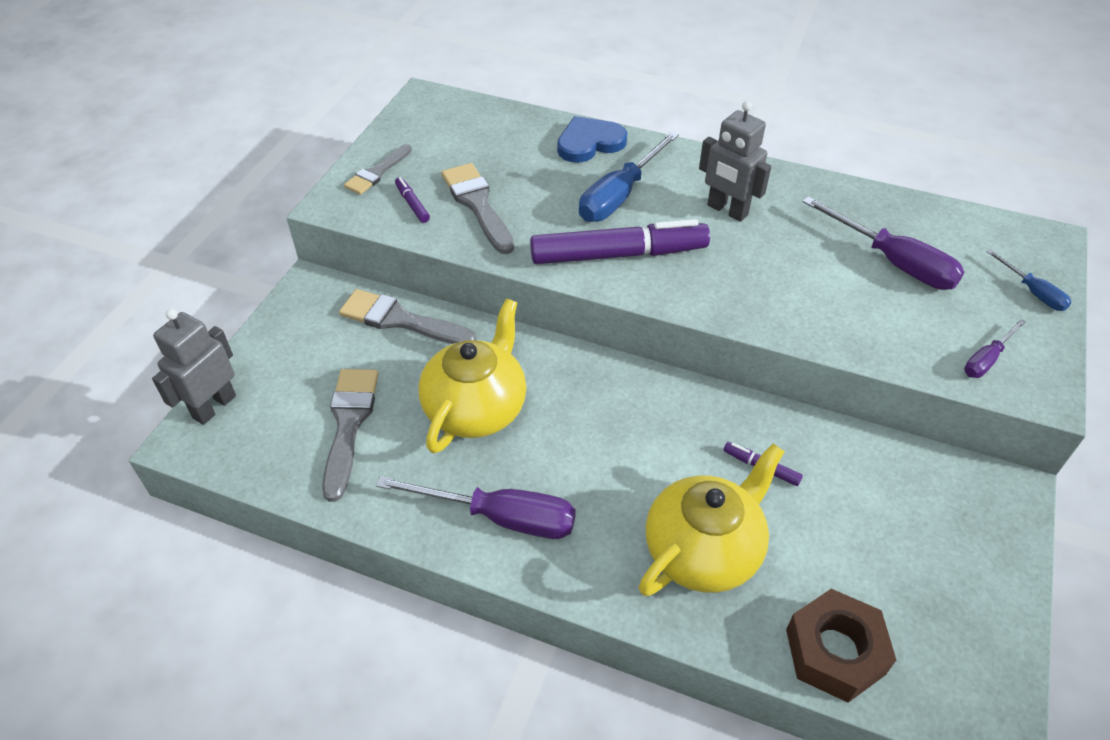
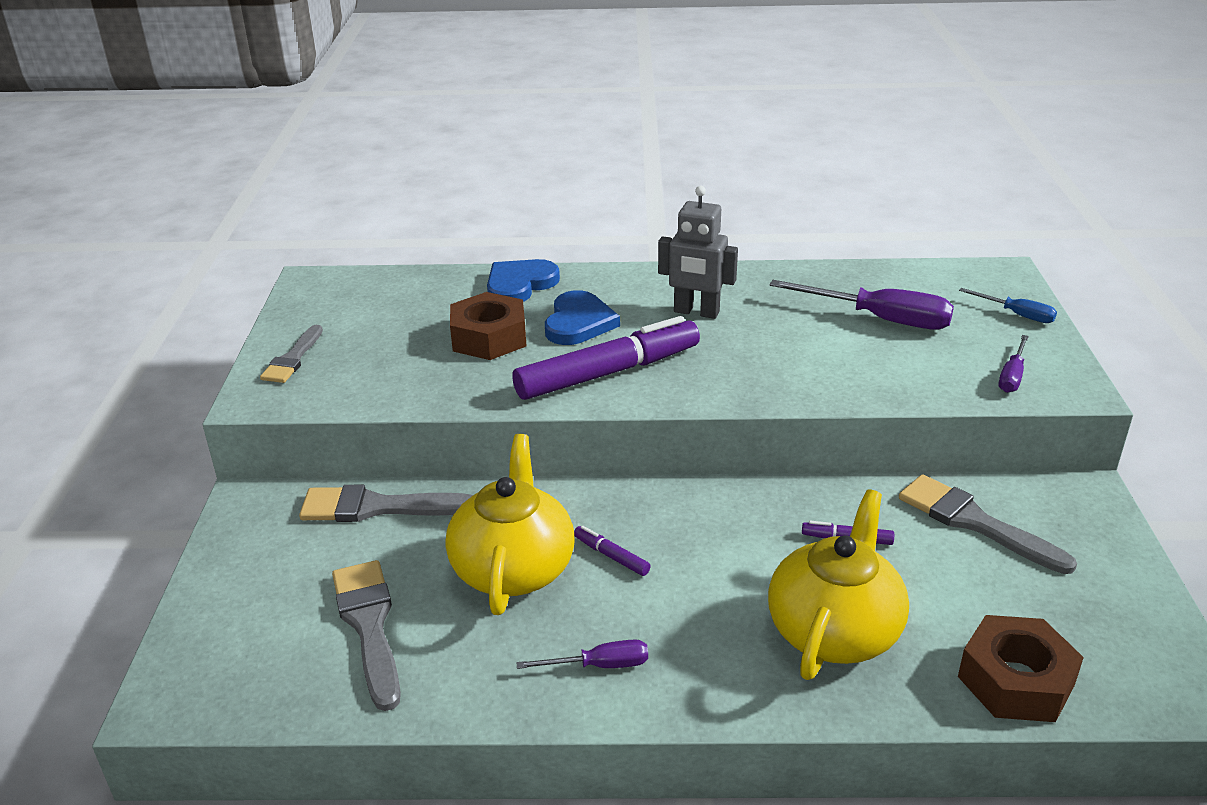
camera: 20 degrees left, 15 degrees down
grey robot [152,309,236,425] -> none
purple screwdriver [376,476,576,539] -> purple screwdriver [516,639,648,669], size x0.54
purple marker [395,177,430,223] -> purple marker moved to [574,526,651,576]
grey brush [441,163,514,254] -> grey brush moved to [899,474,1077,574]
blue screwdriver [579,131,679,222] -> blue heart [545,290,620,345]
none -> brown nut [450,292,526,360]

